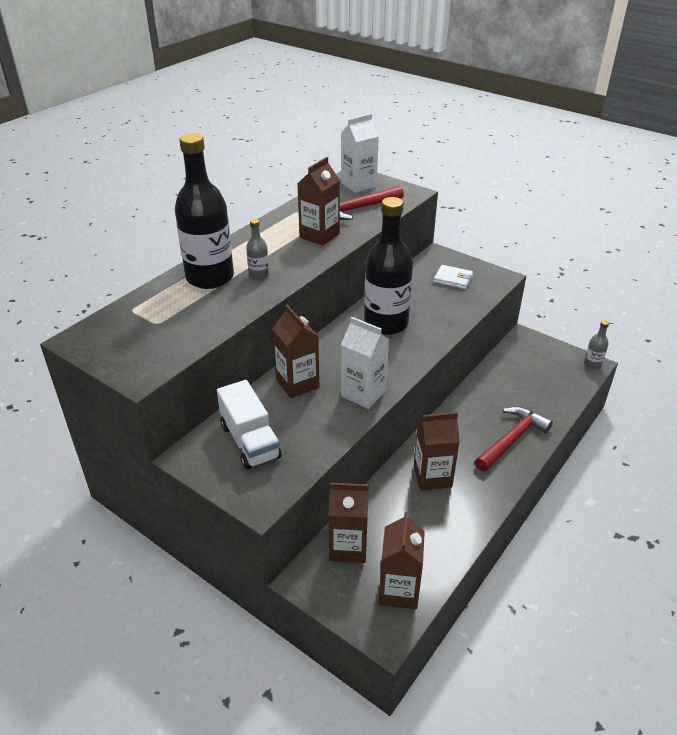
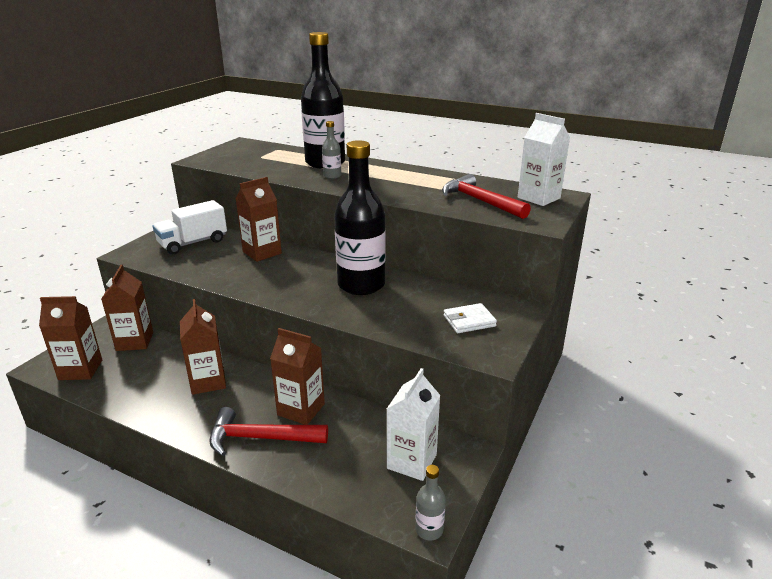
camera: 80 degrees right, 10 degrees down
brown carton [297,157,340,246] -> brown carton moved to [270,328,325,425]
white carton [341,316,389,409] -> white carton moved to [387,368,440,481]
white wallet [434,265,473,289] -> white wallet turned 60 degrees clockwise [443,303,497,333]
red hammer [475,407,553,472] -> red hammer turned 150 degrees clockwise [209,407,328,456]

